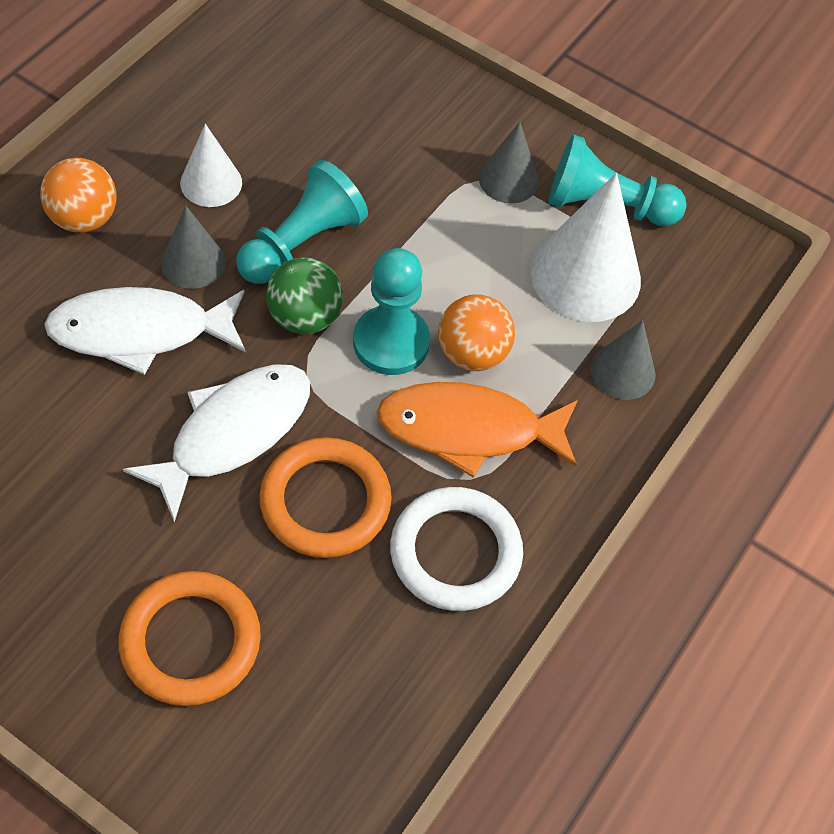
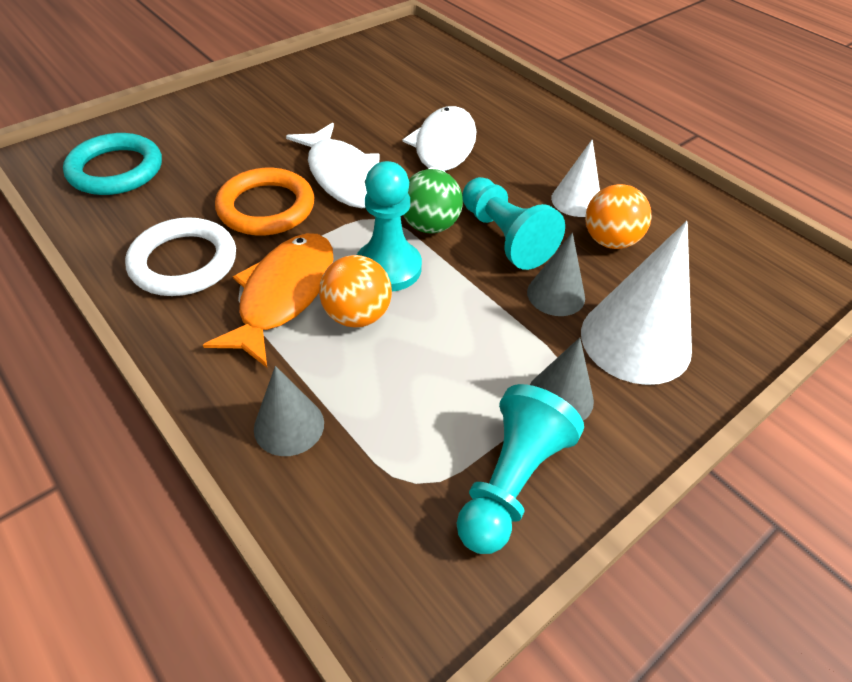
camera: 110 degrees right, 10 degrees down
orange ball [40,158,117,233] -> orange ball moved to [585,184,651,249]
orange ring [119,571,261,706] -> none
grey cone [161,206,226,289] -> grey cone moved to [527,233,585,316]
white cone [530,173,641,322] -> white cone moved to [581,221,692,385]
none -> turquoise ring [63,133,162,195]

